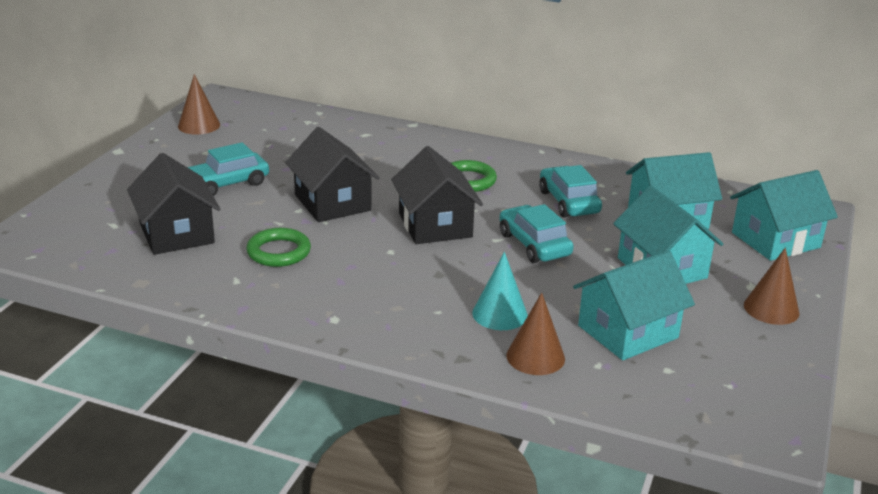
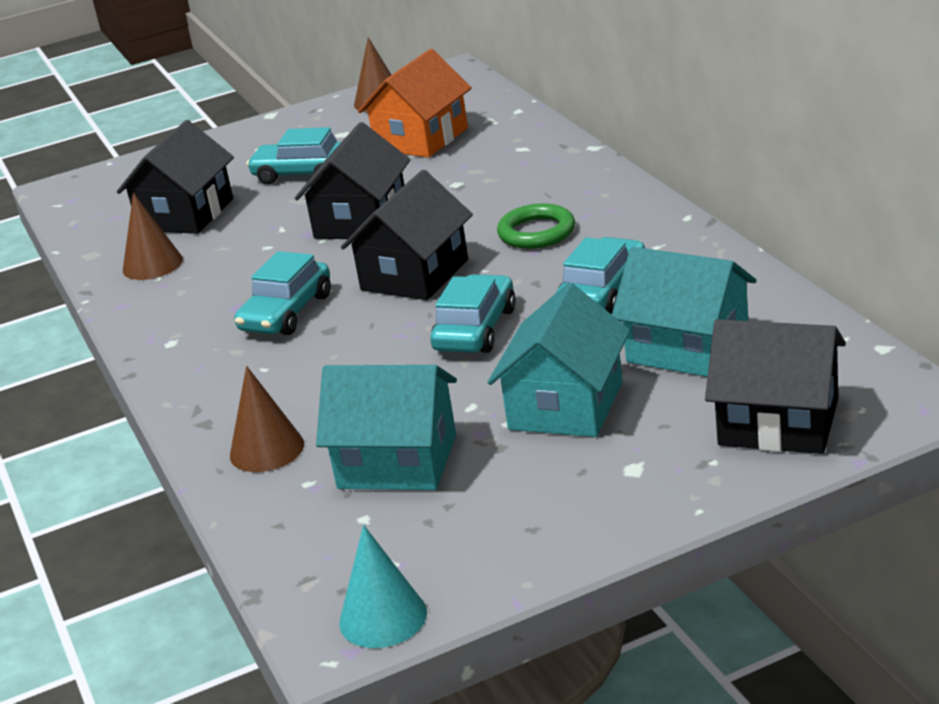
camera: 50 degrees right, 0 degrees up
green ring [246,228,311,267] -> none
turquoise cone [472,252,528,330] -> turquoise cone moved to [339,525,427,648]
turquoise house [730,170,838,261] -> black house [705,319,846,454]
brown cone [744,248,800,325] -> brown cone moved to [123,193,183,280]
none -> turquoise car [234,251,331,335]
none -> orange house [358,49,472,158]

